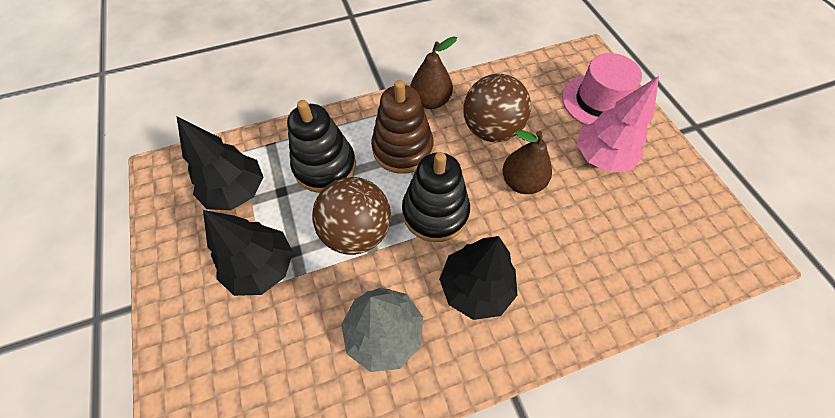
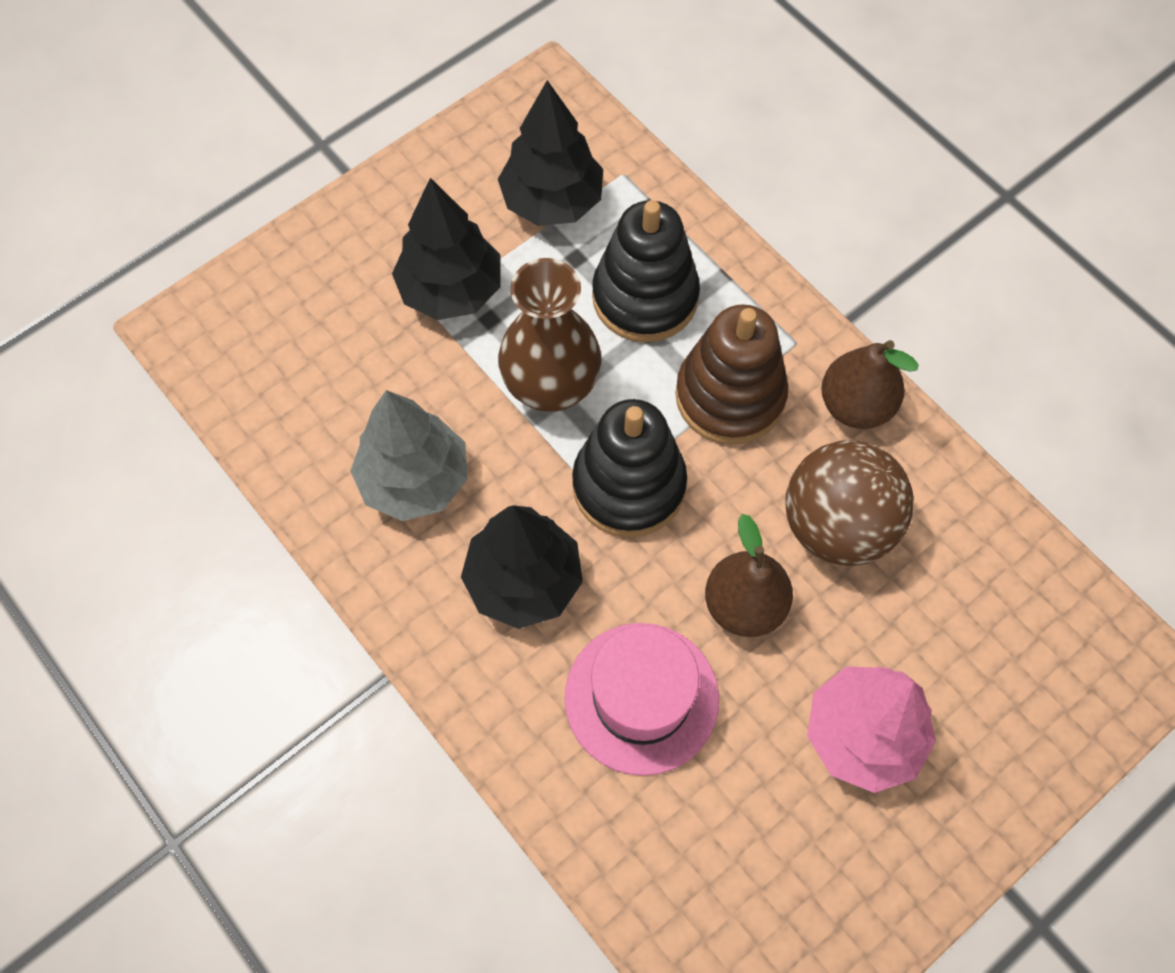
camera: 70 degrees right, 5 degrees up
brown ball [312,177,391,255] -> brown vase [498,258,601,412]
pink hat [562,53,642,125] -> pink hat moved to [565,623,719,776]

